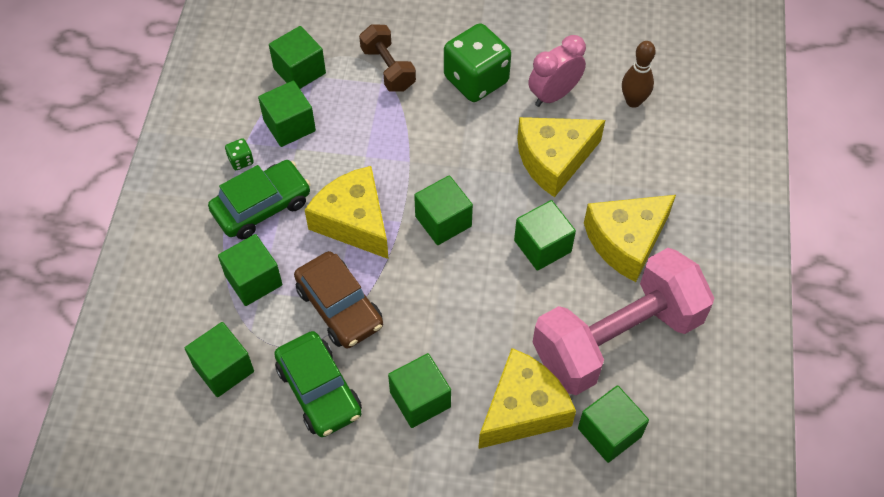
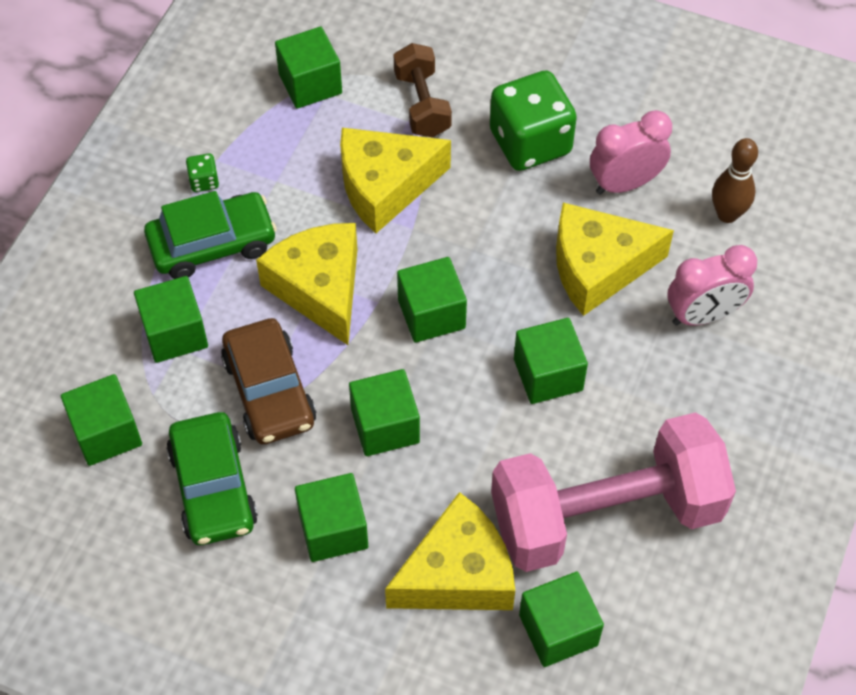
camera: 15 degrees right, 0 degrees up
green cube [258,81,316,147] -> green cube moved to [349,369,420,456]
yellow cheese [584,195,676,282] -> yellow cheese moved to [340,128,451,233]
none -> pink clock [667,245,757,326]

